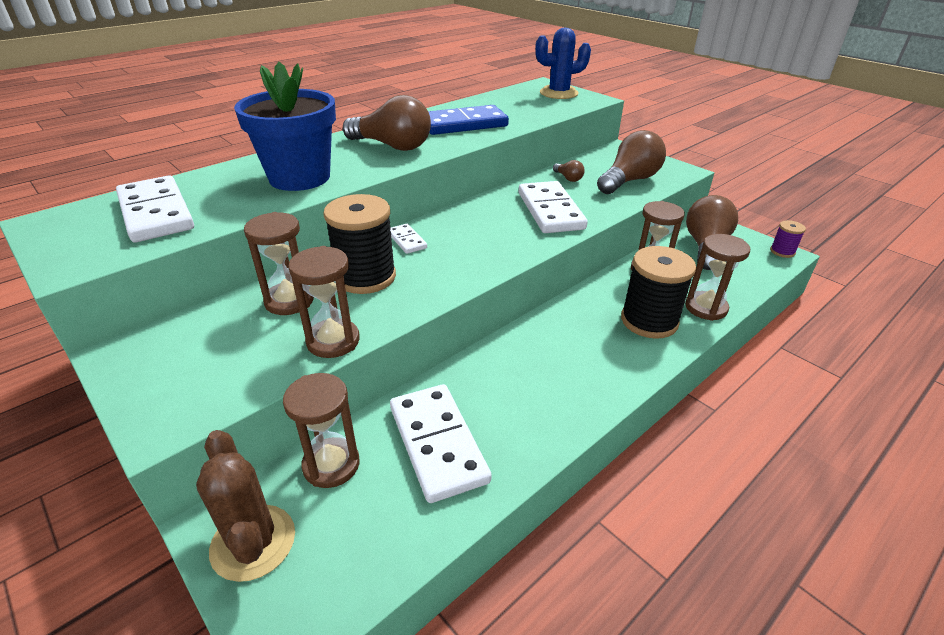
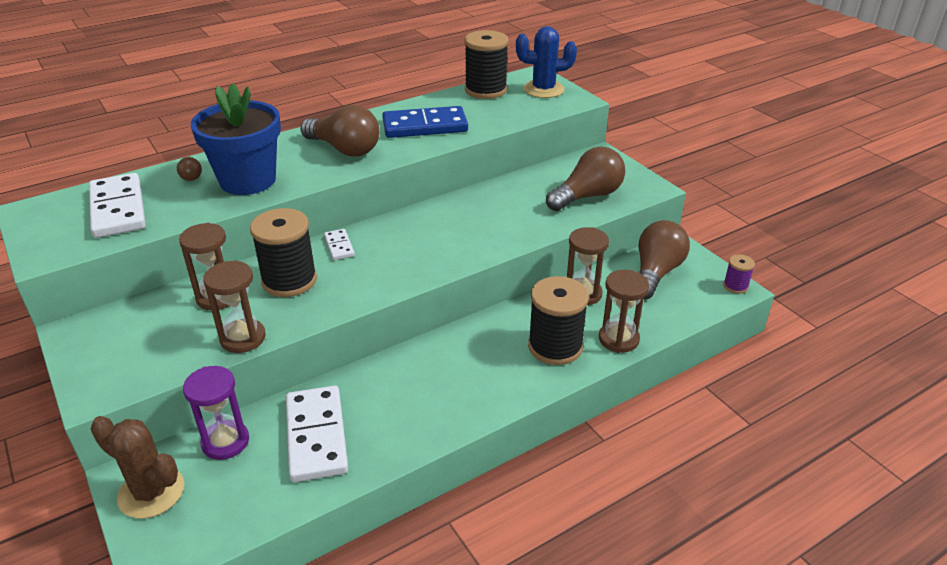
camera: 10 degrees right, 0 degrees up
brown cactus [196,430,295,582] -> brown cactus turned 45 degrees counterclockwise [91,416,184,519]
brown hourglass [283,373,360,488] -> purple hourglass [183,366,249,460]
white domino [519,181,588,233] -> none
brown light bulb [553,160,585,182] -> brown light bulb moved to [177,157,202,181]
none -> black spool [464,30,509,99]

